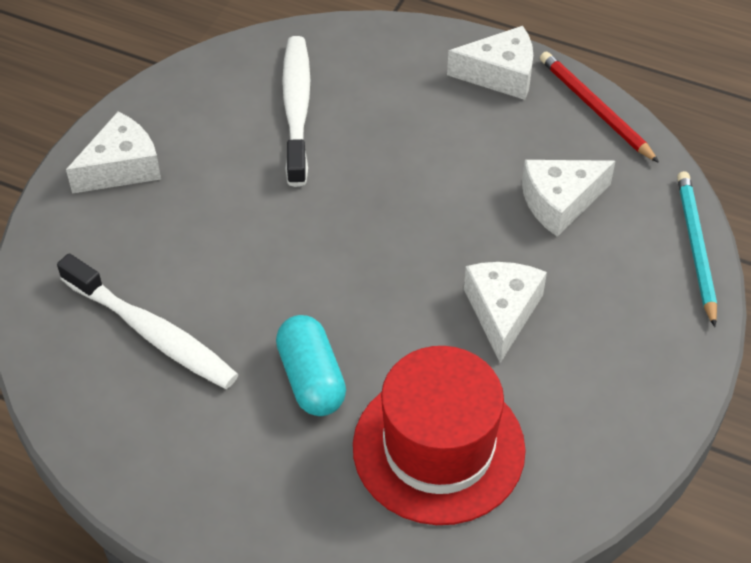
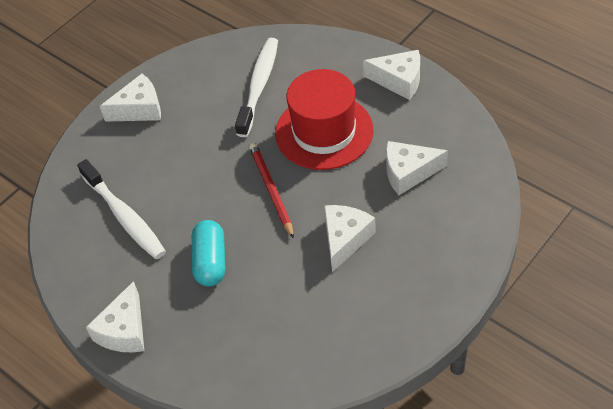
camera: 20 degrees right, 0 degrees up
red hat [353,346,526,525] -> red hat moved to [275,69,374,170]
red pencil [540,51,659,163] -> red pencil moved to [249,143,294,239]
turquoise pencil [677,171,717,327] -> none
none -> white cheese [86,281,144,353]

